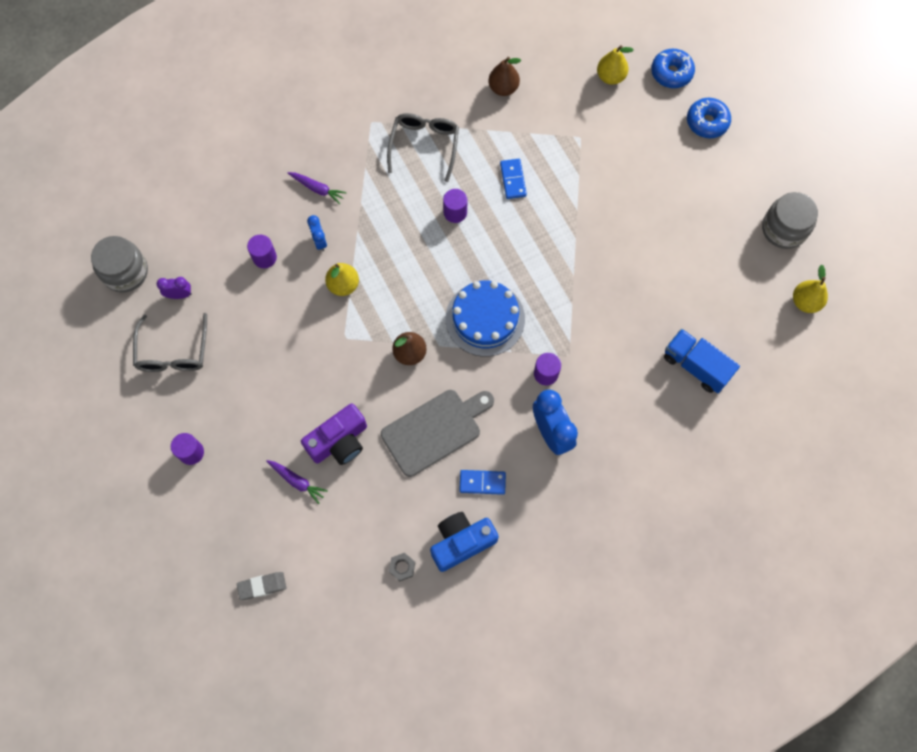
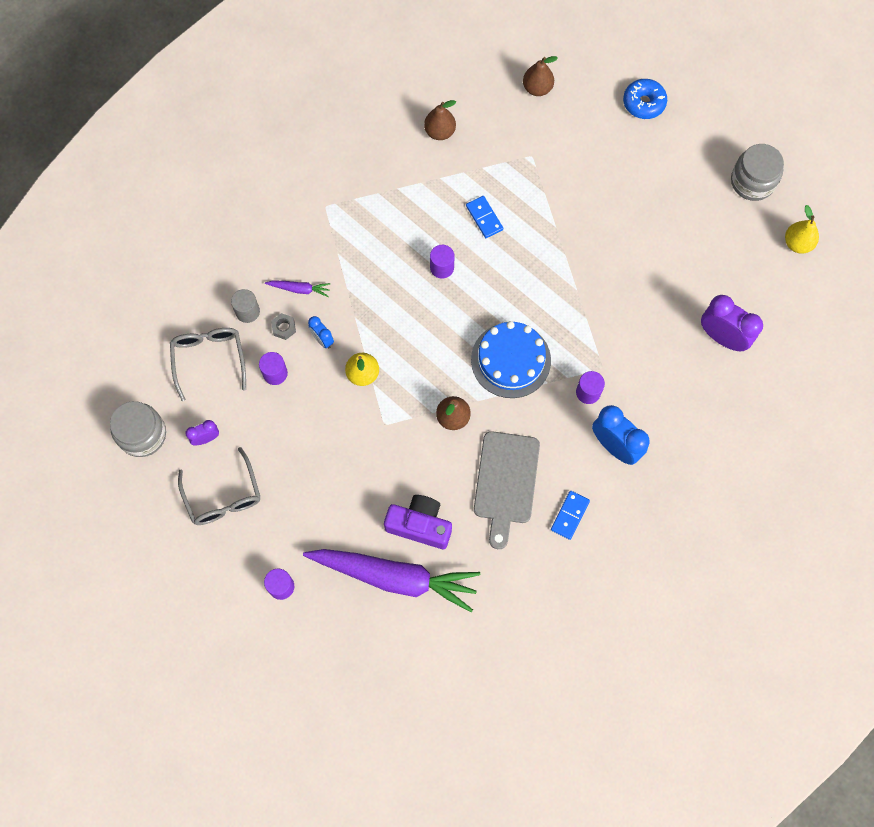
camera: 20 degrees left, 0 degrees up
grey eraser [237,572,286,600] -> none
purple carrot [266,460,328,504] -> purple carrot [303,549,480,612], size x2.49
purple camera [301,403,367,465] -> purple camera turned 105 degrees counterclockwise [384,495,452,549]
grey cutting board [381,390,494,477] -> grey cutting board turned 150 degrees clockwise [474,431,540,549]
grey glasses [387,113,459,182] -> grey glasses moved to [170,328,246,401]
grey nut [389,553,415,581] -> grey nut moved to [271,313,296,340]
blue camera [430,512,499,572] -> none
blue domino [459,470,506,495] -> blue domino turned 45 degrees counterclockwise [551,491,590,540]
yellow pear [597,45,634,85] -> brown pear [523,56,558,96]
blue donut [651,49,695,88] -> none
blue truck [664,329,740,393] -> purple clock [701,295,763,351]
none -> grey cylinder [231,289,260,323]

